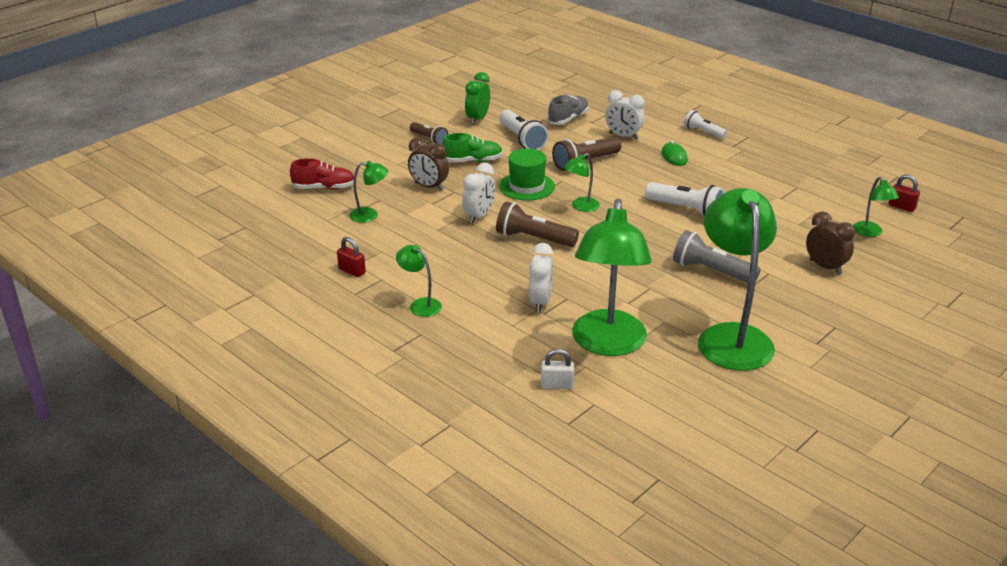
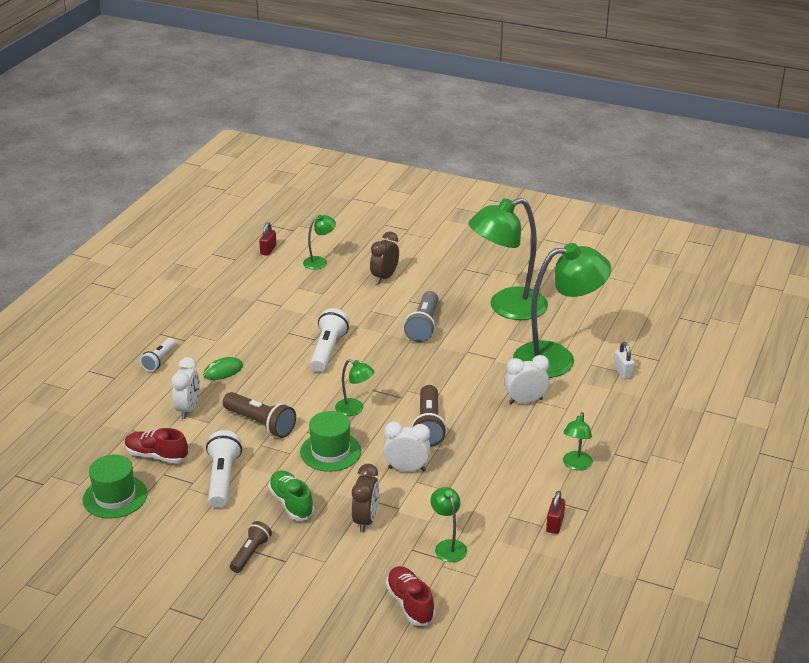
camera: 110 degrees left, 0 degrees up
green clock [465,72,490,125] -> none
white flashlight [499,109,548,150] -> white flashlight turned 45 degrees counterclockwise [206,430,242,508]
grey shoe [548,95,589,125] -> red shoe [125,428,188,463]
none -> green hat [83,454,148,519]

